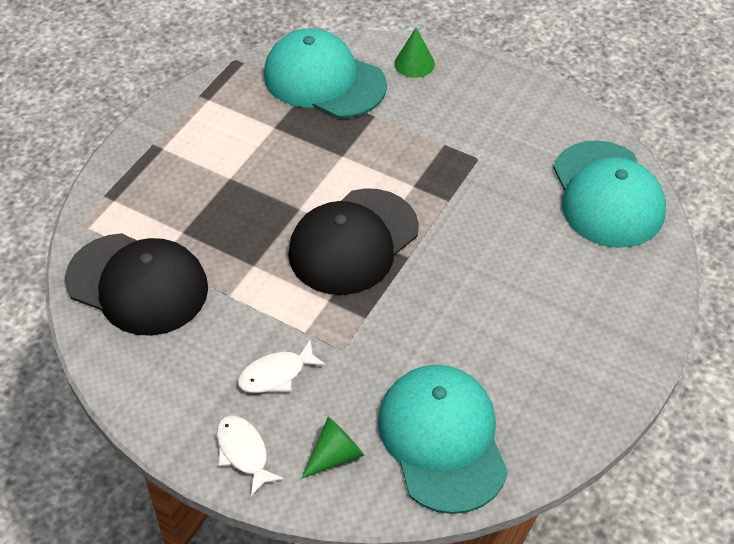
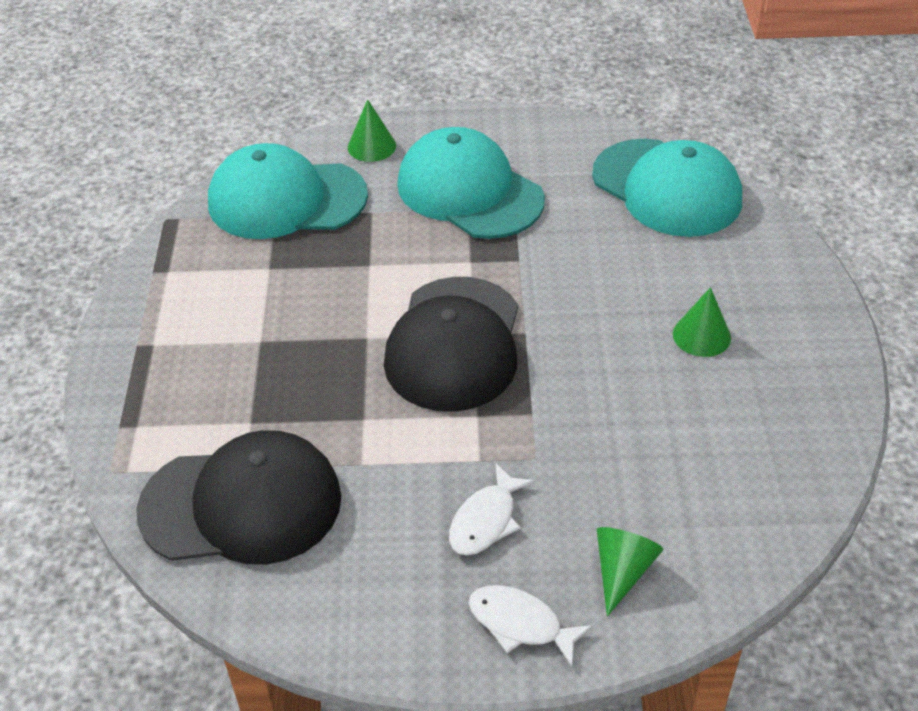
camera: 30 degrees left, 5 degrees down
turquoise cap [378,365,508,514] -> turquoise cap moved to [397,127,545,239]
none -> green cone [673,287,731,357]

